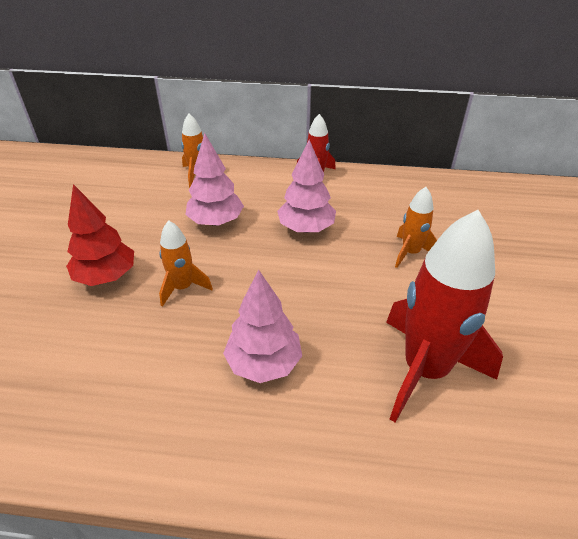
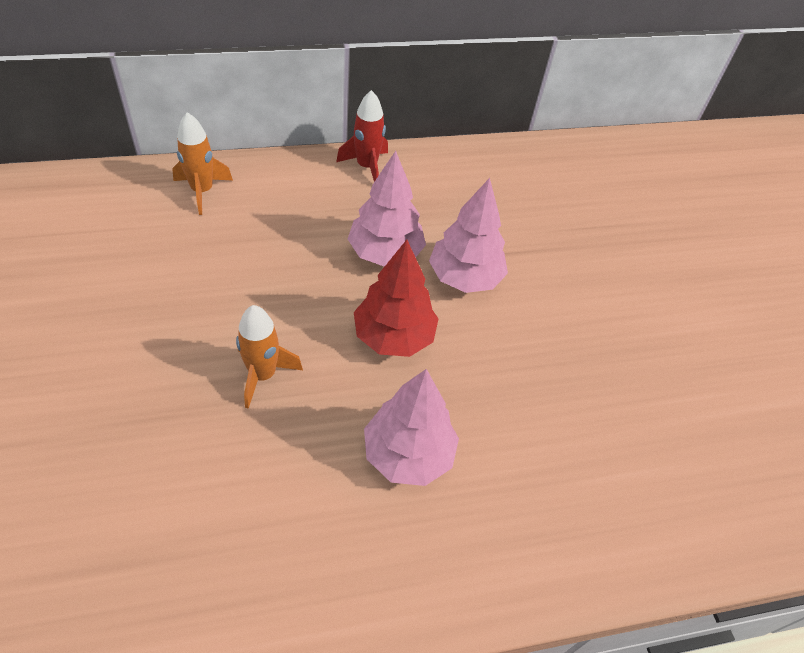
camera: 25 degrees left, 10 degrees up
red tree [66,184,134,286] -> red tree moved to [354,240,438,357]
pink tree [186,133,244,226] -> pink tree moved to [429,178,508,293]
red rocket [386,210,503,423] -> none
orange rocket [395,187,437,268] -> none

